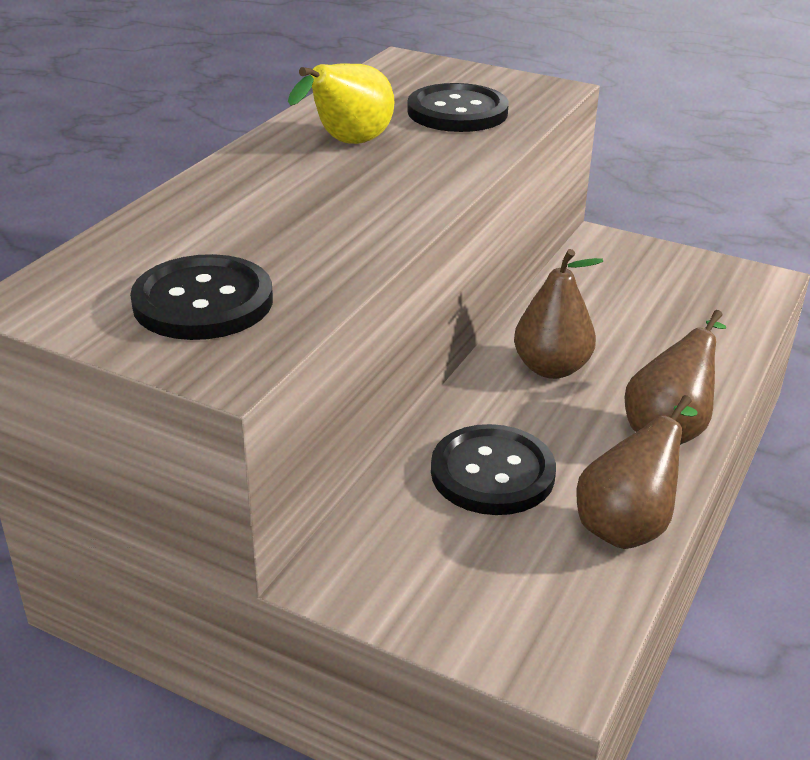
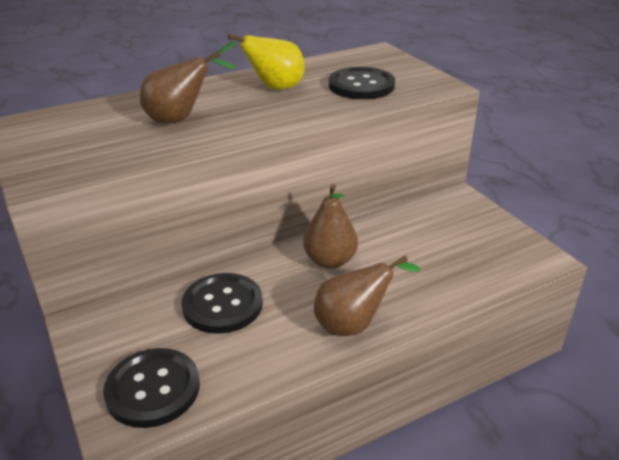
camera: 35 degrees right, 0 degrees up
black button [130,254,273,340] -> black button moved to [103,348,200,428]
brown pear [577,395,697,549] -> brown pear moved to [140,51,237,124]

